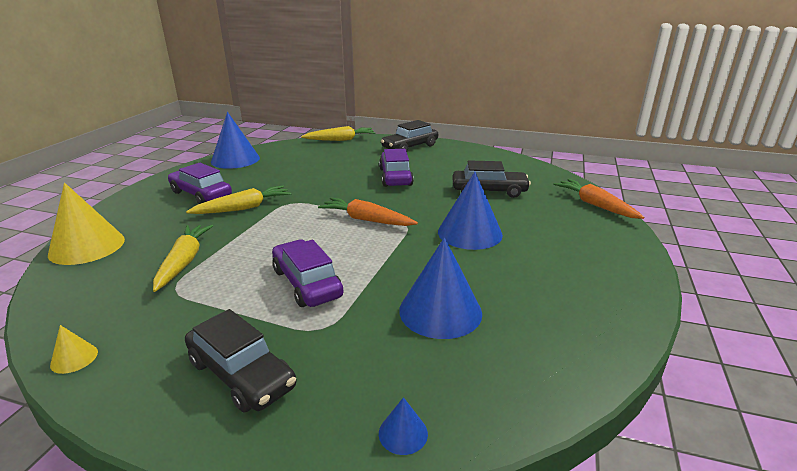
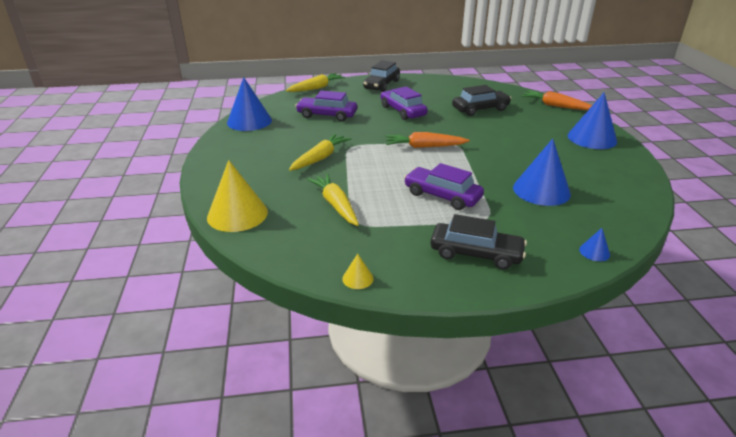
camera: 25 degrees left, 5 degrees up
purple car [168,163,232,204] -> purple car moved to [295,91,357,122]
blue cone [438,172,503,250] -> blue cone moved to [568,93,617,149]

